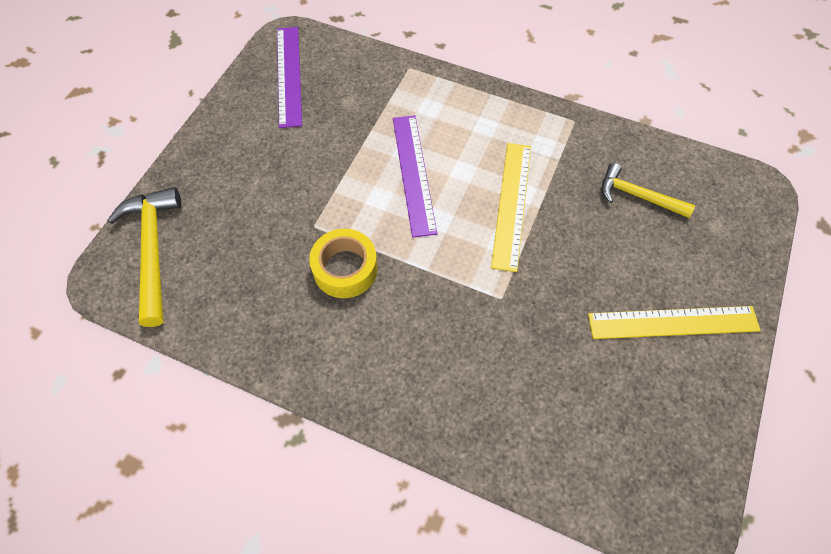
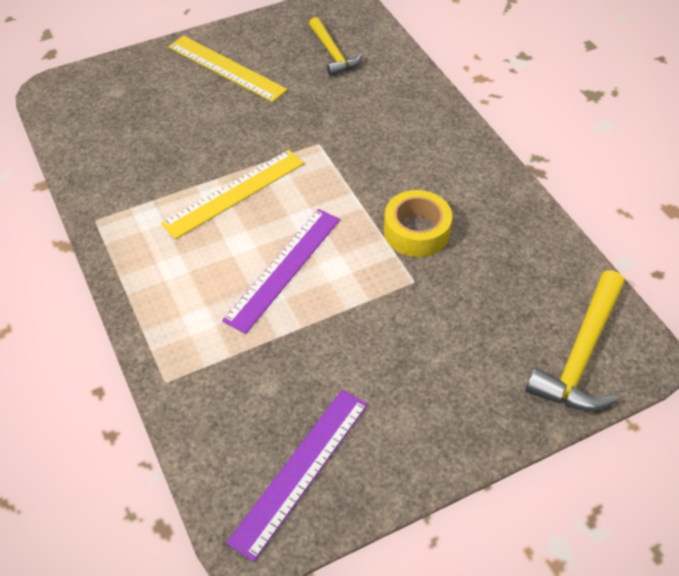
camera: 140 degrees left, 10 degrees down
yellow hammer [602,163,695,218] -> yellow hammer moved to [309,17,363,76]

